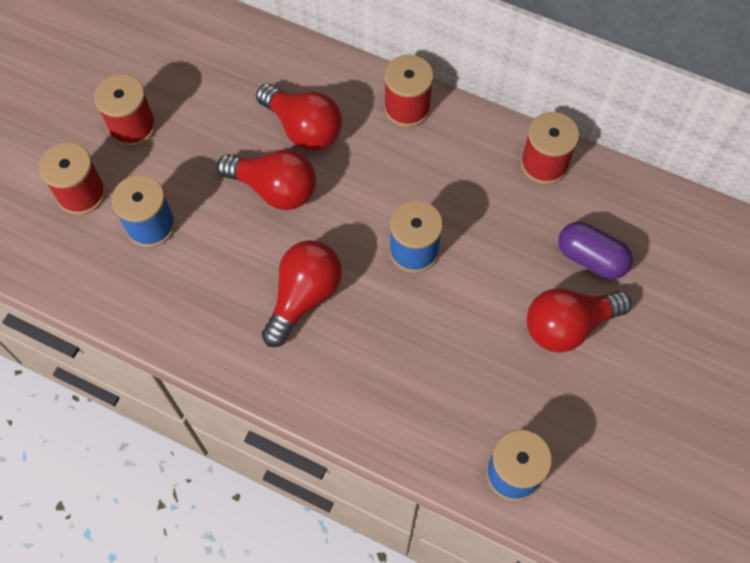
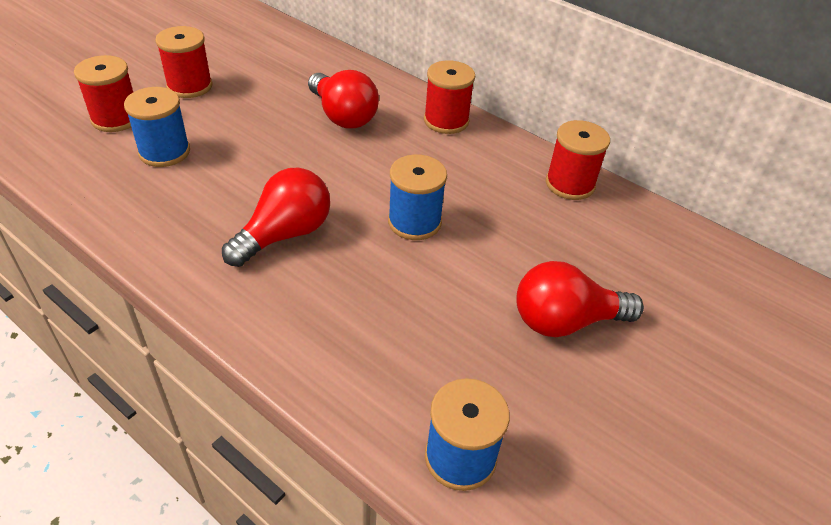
camera: 10 degrees right, 20 degrees down
red light bulb [217,149,316,210] -> none
purple capsule [558,222,633,279] -> none

